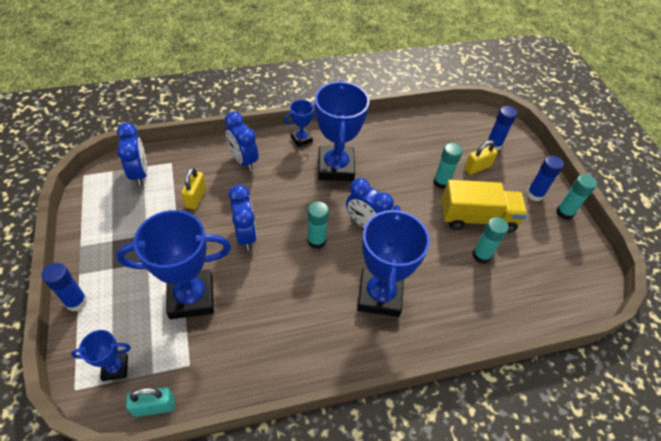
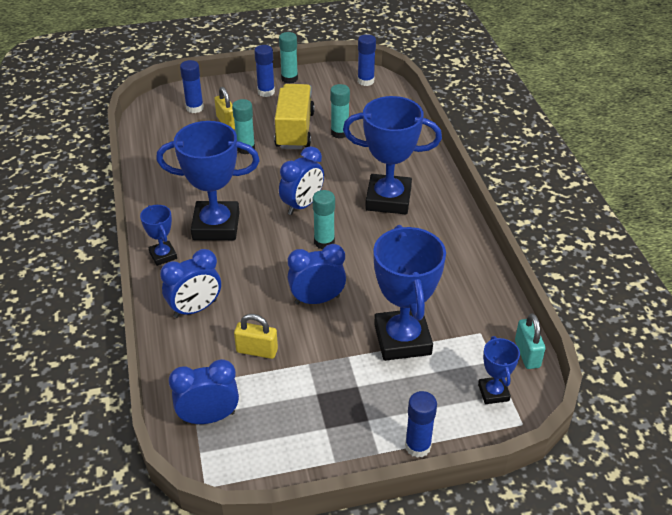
camera: 85 degrees left, 10 degrees down
none -> blue glue stick [358,34,376,86]

